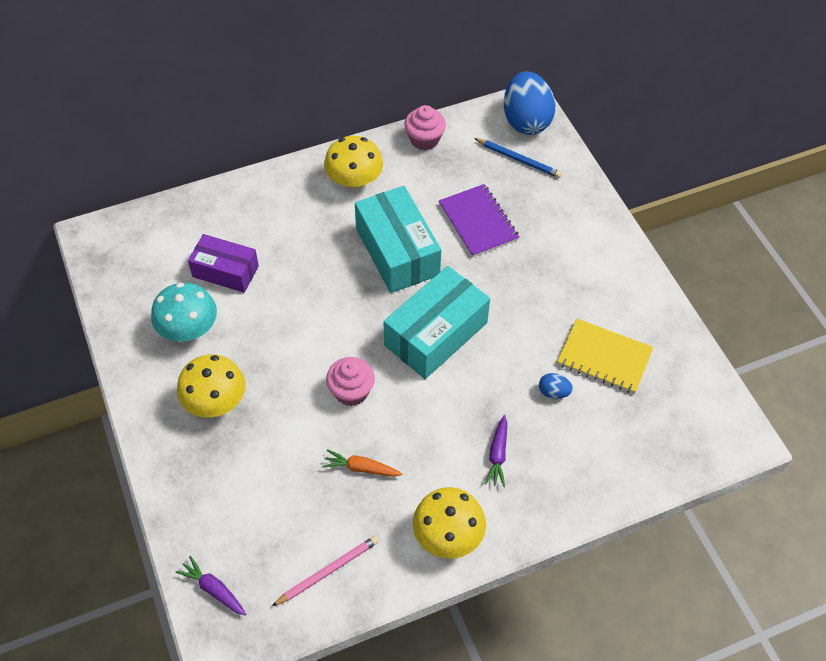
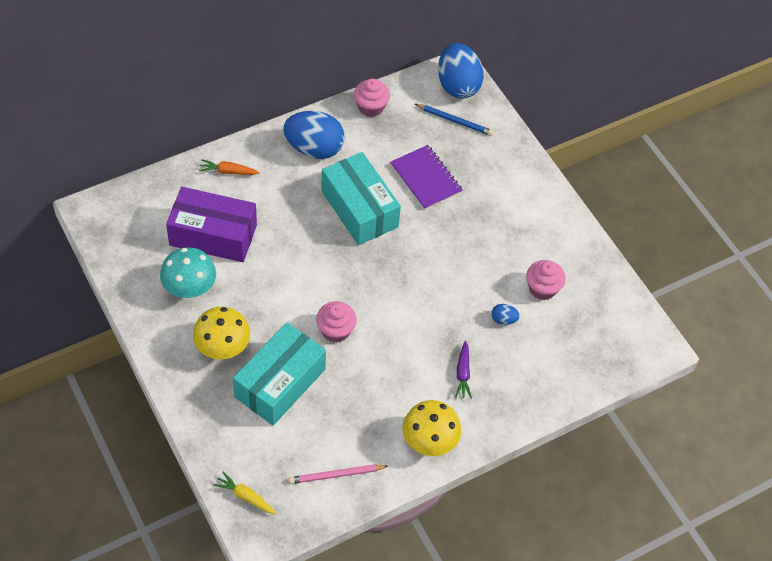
camera: 10 degrees left, 0 degrees up
purple carrot [176,556,246,615] -> yellow carrot [213,472,276,514]
purple box [188,234,259,293] -> purple box [166,187,257,262], size x1.55
pink pencil [272,536,379,606] -> pink pencil turned 150 degrees counterclockwise [289,464,388,484]
orange carrot [322,449,402,477] -> orange carrot moved to [199,159,260,175]
yellow mushroom [324,136,383,190] -> blue egg [283,111,345,159]
turquoise box [384,266,490,379] -> turquoise box moved to [233,322,326,425]
yellow notebook [557,319,653,394] -> pink cupcake [526,260,566,300]

